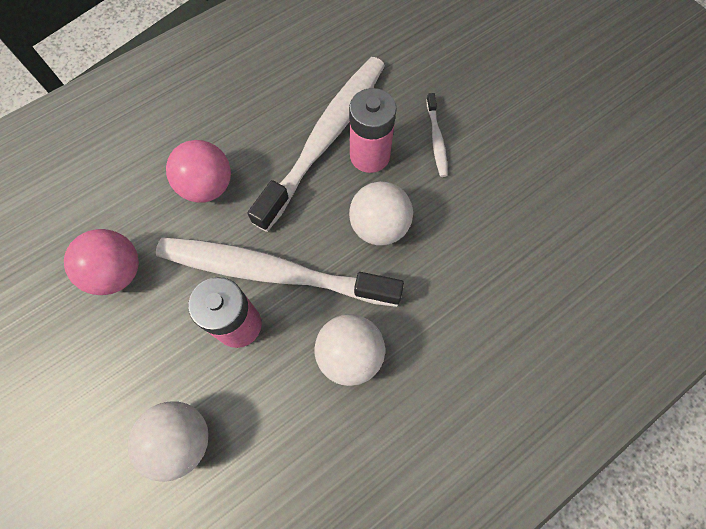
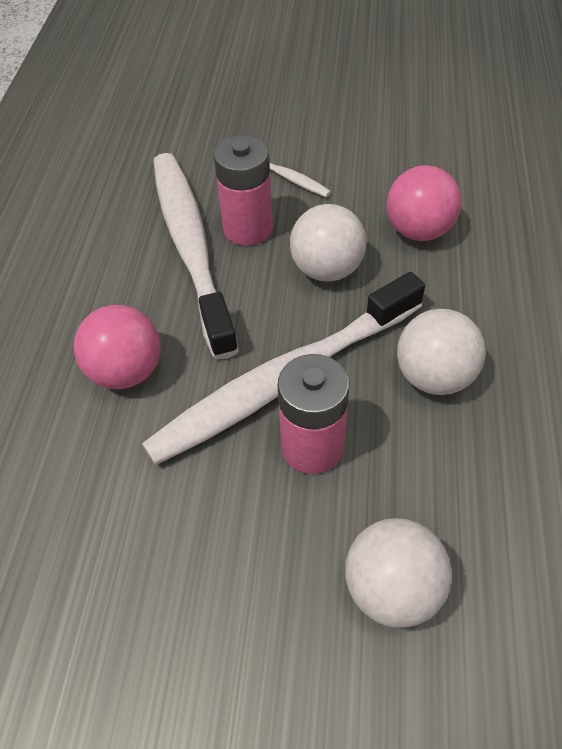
camera: 45 degrees left, 15 degrees down
pink ball [64,229,139,295] -> pink ball moved to [387,165,461,241]

